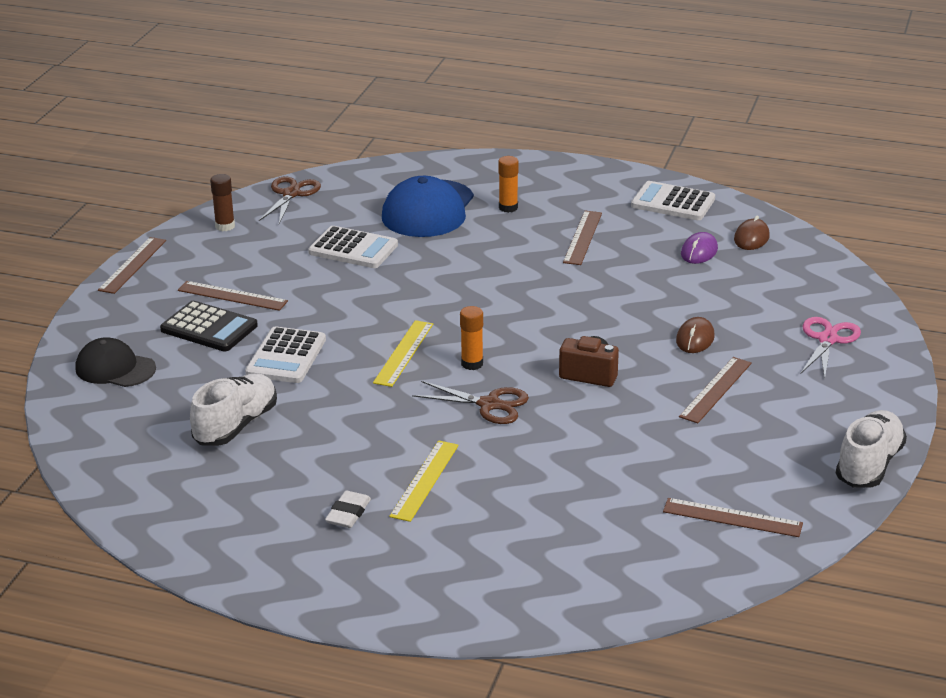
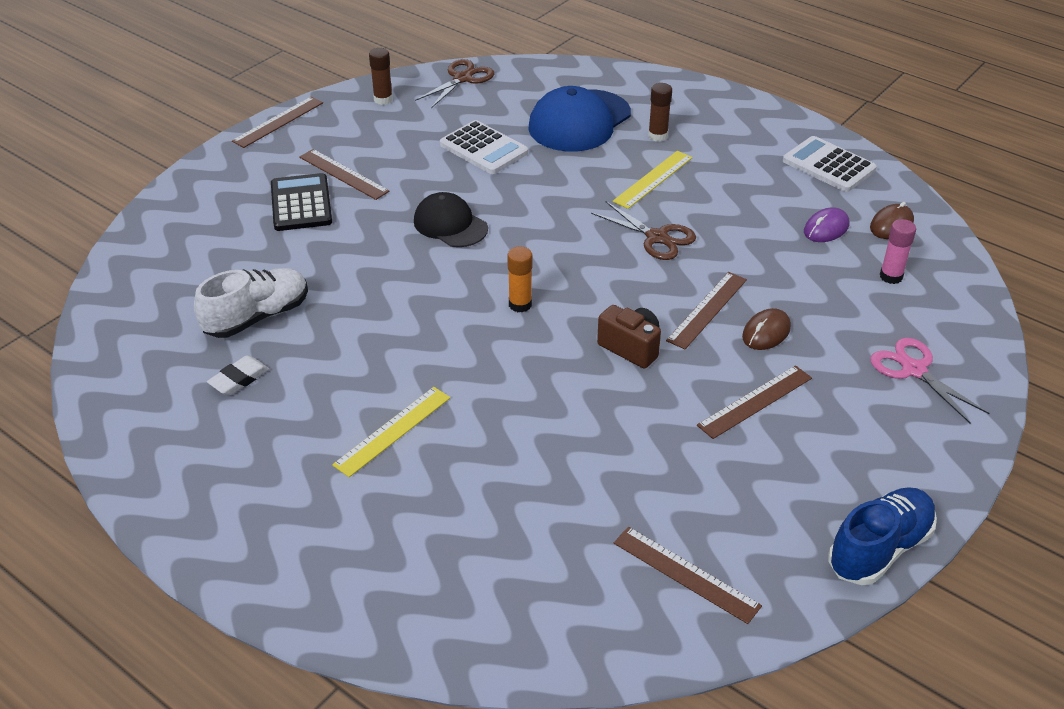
camera: 20 degrees right, 10 degrees up
black cap [76,337,156,387] -> black cap moved to [414,192,488,247]
black calculator [160,301,258,351] -> black calculator turned 150 degrees counterclockwise [271,173,332,231]
white calculator [245,326,326,383] -> none
white eraser [325,491,371,528] -> white eraser moved to [207,355,269,396]
yellow ruler [373,320,433,387] -> yellow ruler moved to [613,151,693,209]
brown scissors [412,381,529,424] -> brown scissors moved to [591,201,696,260]
orange glue stick [498,156,519,213] -> brown glue stick [648,83,672,142]
brown ruler [563,211,602,265] -> brown ruler moved to [666,272,747,349]
pink scissors [801,317,861,379] -> pink scissors turned 75 degrees counterclockwise [870,338,990,424]
white shoe [836,410,907,488] -> blue shoe [828,487,937,585]
none -> pink glue stick [880,219,916,284]

